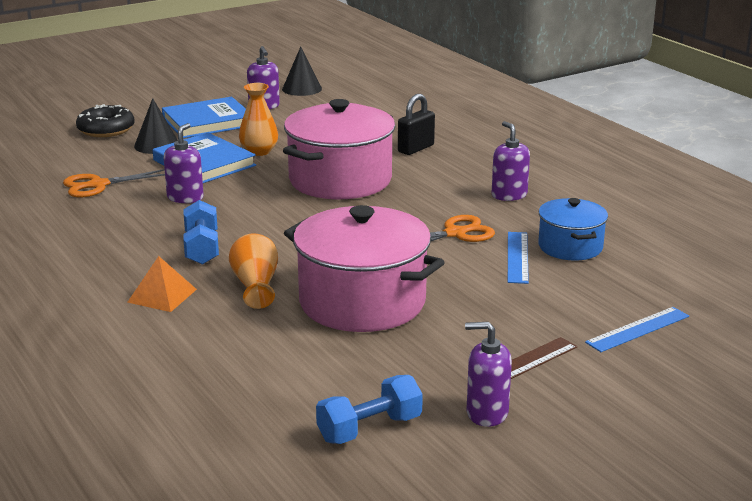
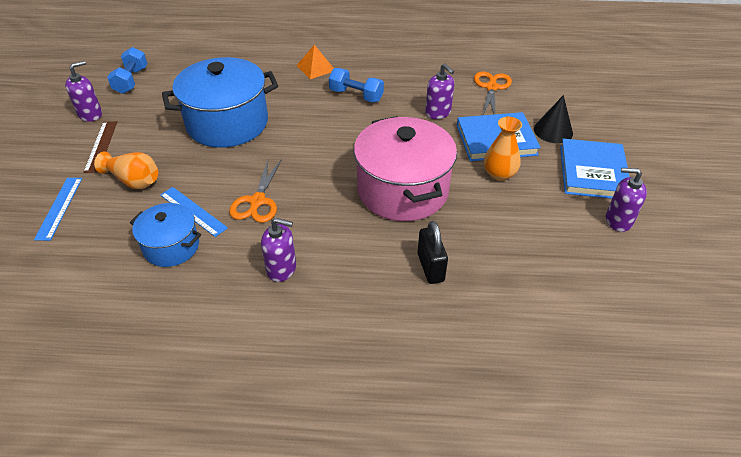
camera: 125 degrees right, 20 degrees up
black donut [76,104,135,137] -> none
orange vase [229,233,278,309] -> orange vase moved to [94,152,158,189]
black cone [282,47,322,96] -> none
pink pot [284,205,445,332] -> blue pot [162,57,278,148]

